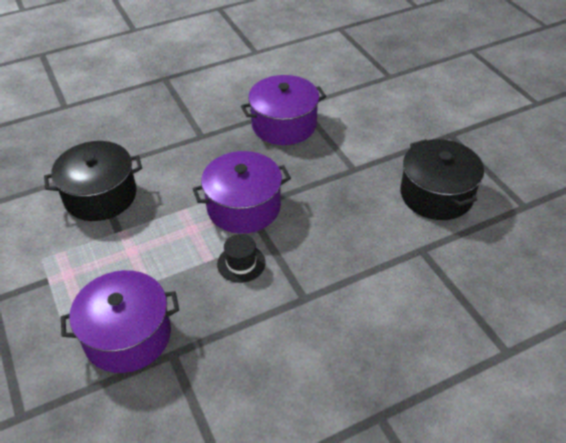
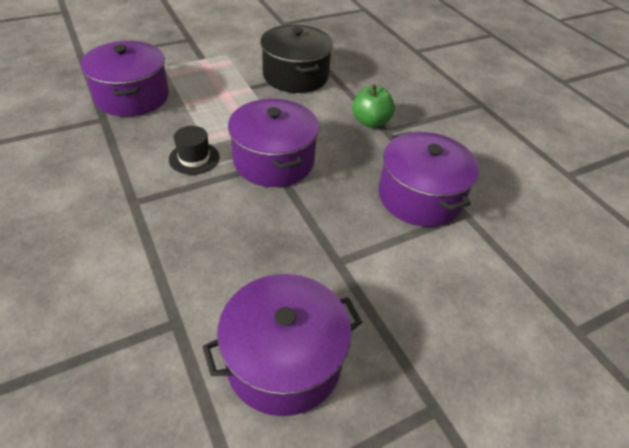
camera: 85 degrees right, 0 degrees up
black pot [400,139,484,220] -> purple pot [202,274,362,416]
none -> green apple [352,84,395,128]

